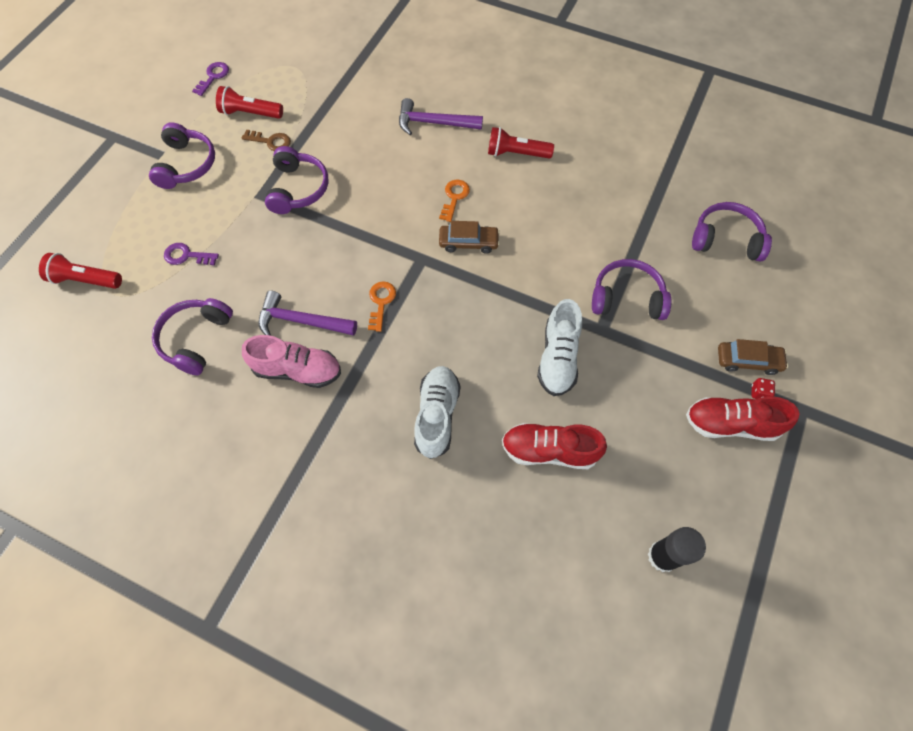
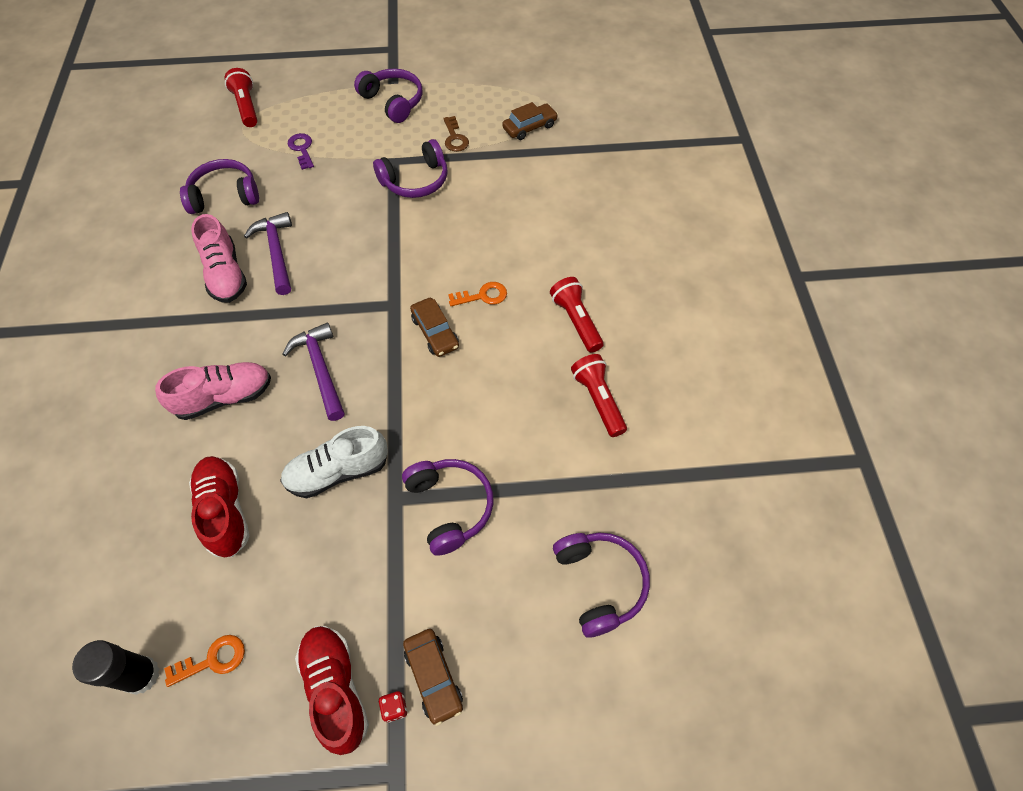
camera: 60 degrees right, 5 degrees down
purple headphones [149,122,215,189] -> purple headphones turned 105 degrees counterclockwise [354,69,422,123]
purple key [192,62,229,96] -> none
red flashlight [216,86,283,119] -> red flashlight moved to [571,354,627,437]
orange key [368,281,396,332] -> orange key moved to [164,635,245,687]
purple hammer [399,98,483,135] -> purple hammer moved to [283,323,345,421]
white shoe [414,366,461,459] -> pink shoe [155,362,271,420]
none -> brown car [502,102,558,140]

